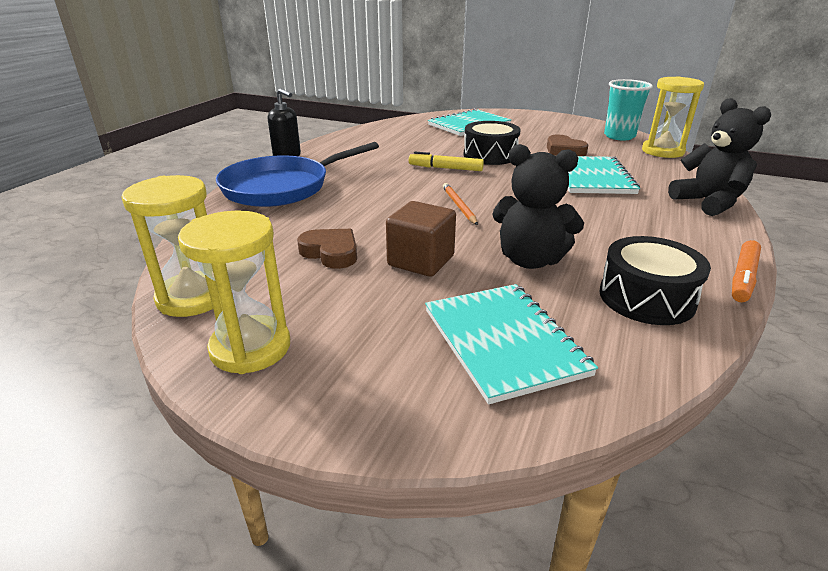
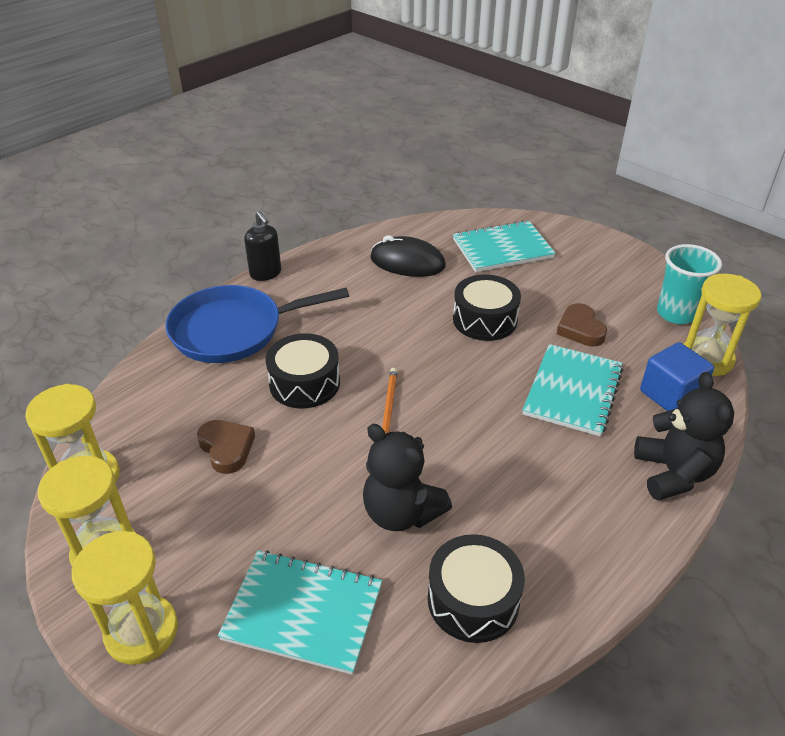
camera: 20 degrees right, 10 degrees up
brown cube [386,201,456,277] -> none
yellow marker [409,152,484,171] -> none
turquoise notebook [425,284,598,404] -> turquoise notebook turned 75 degrees counterclockwise [218,550,382,675]
orange marker [732,240,761,302] -> none
none -> yellow hourglass [71,531,178,665]
none -> black drum [265,333,340,409]
none -> black mouse [370,235,446,277]
none -> blue cube [640,342,714,411]

